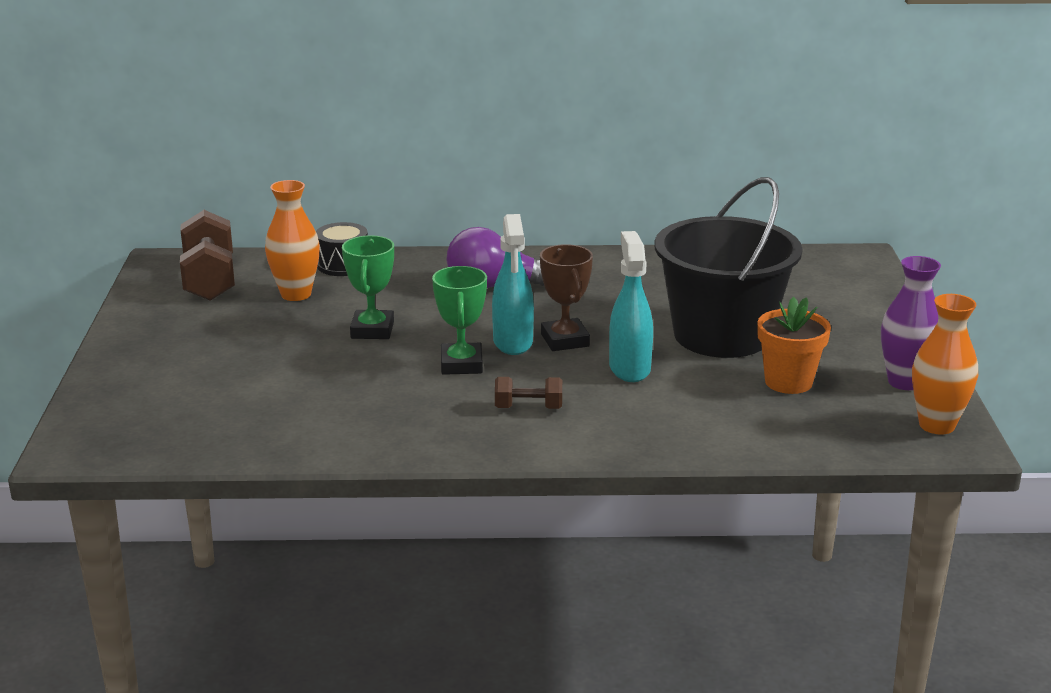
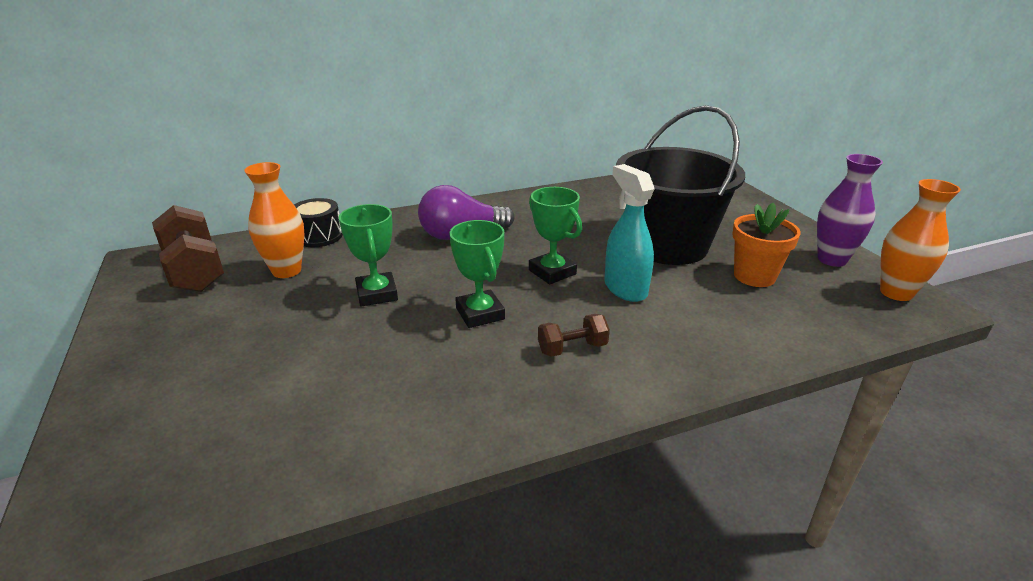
camera: 20 degrees left, 5 degrees up
turquoise spray bottle [492,214,534,355] -> none
brown trophy [540,244,593,351] -> green trophy [529,187,582,284]

